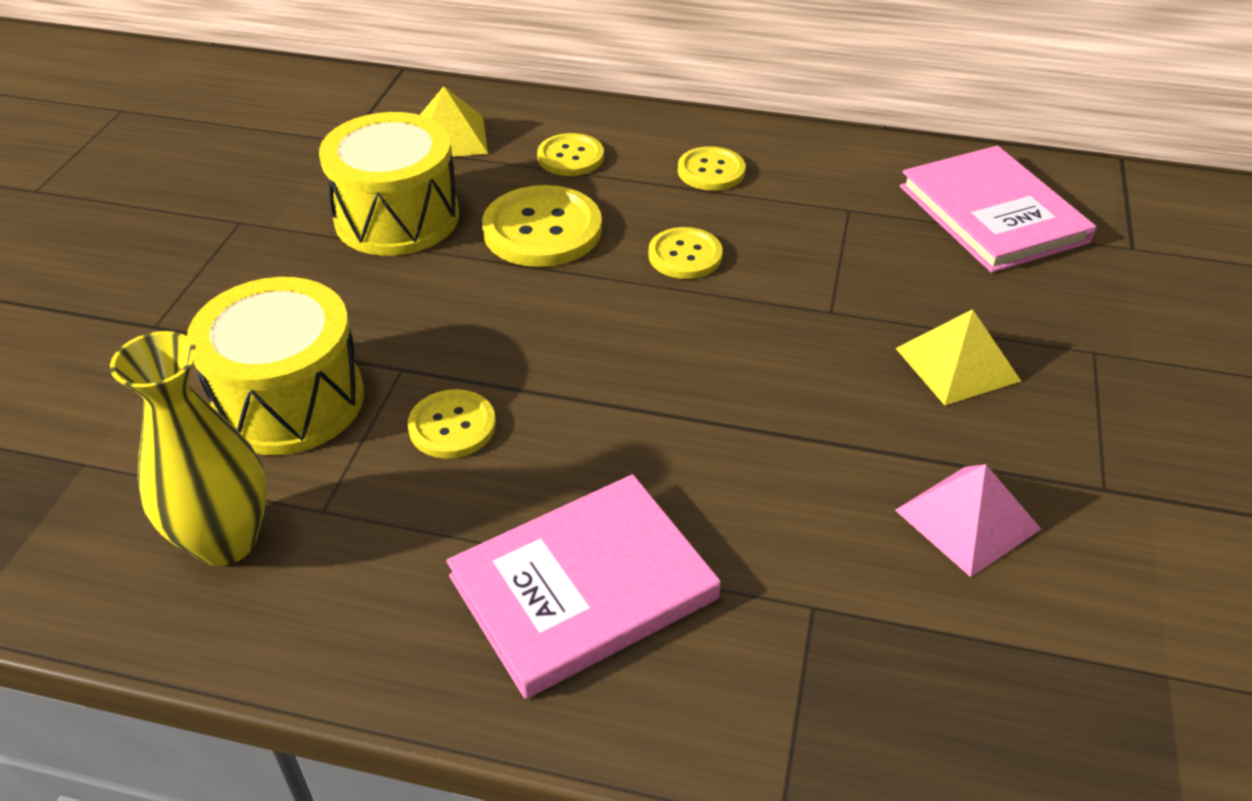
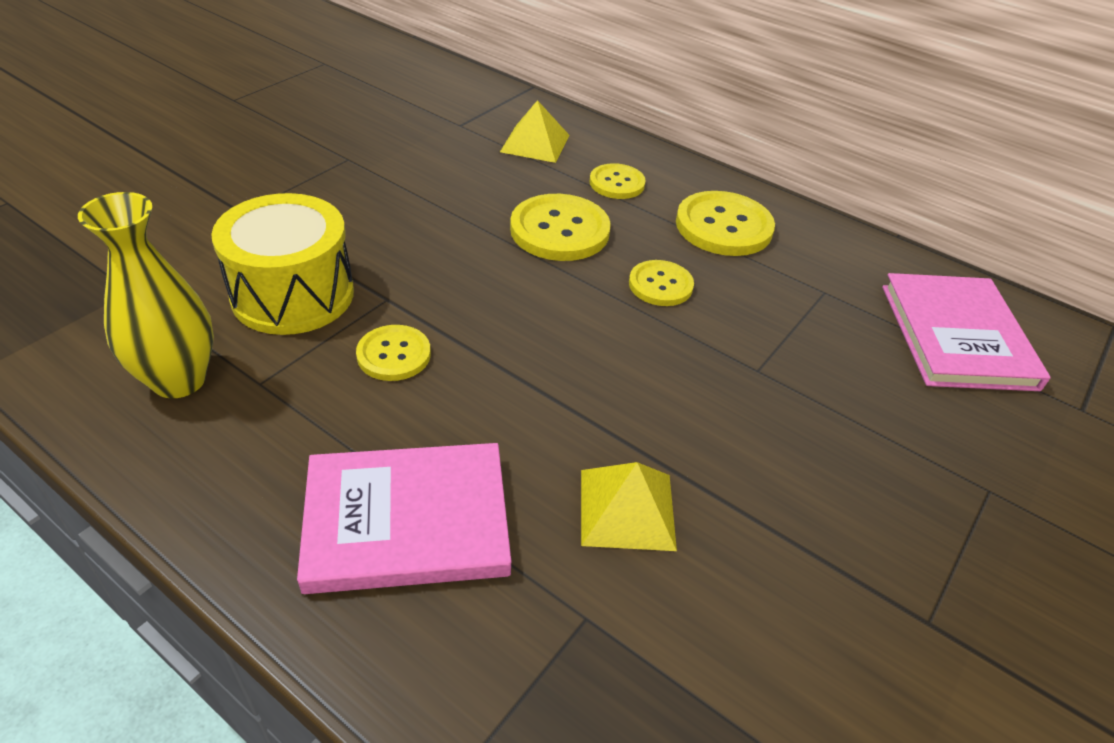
camera: 20 degrees right, 0 degrees up
yellow drum [319,112,459,256] -> none
yellow button [678,146,746,191] -> yellow button [676,191,775,256], size x1.65
yellow pyramid [895,309,1021,405] -> yellow pyramid moved to [581,462,677,551]
pink pyramid [895,464,1041,577] -> none

